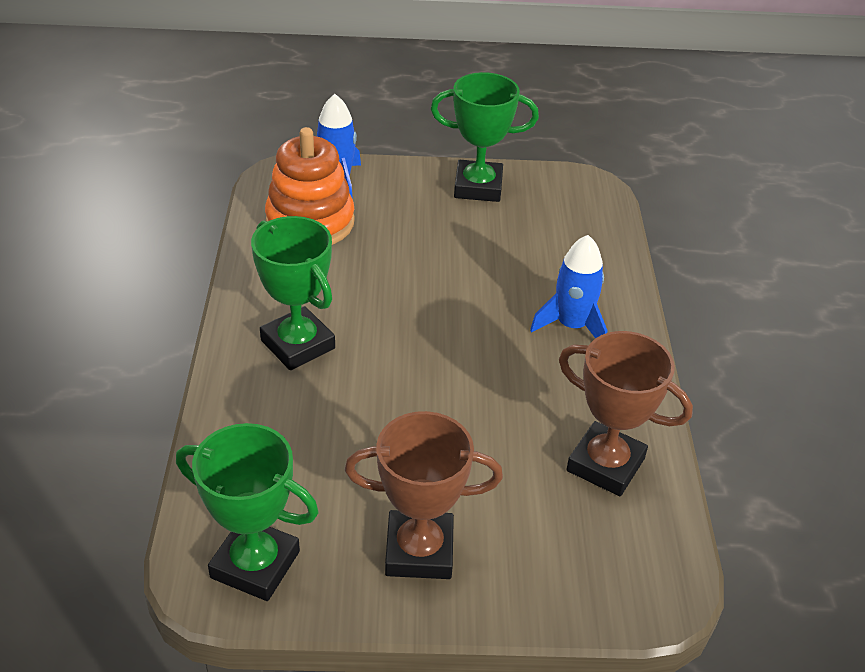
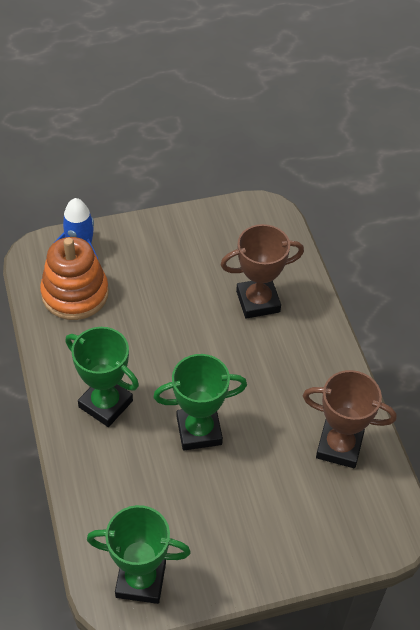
camera: 15 degrees left, 10 degrees up
brown trophy [345,411,503,579] -> brown trophy moved to [221,224,304,319]
green trophy [431,72,539,202] -> green trophy moved to [153,354,247,450]
blue rocket [530,235,607,338] -> none

